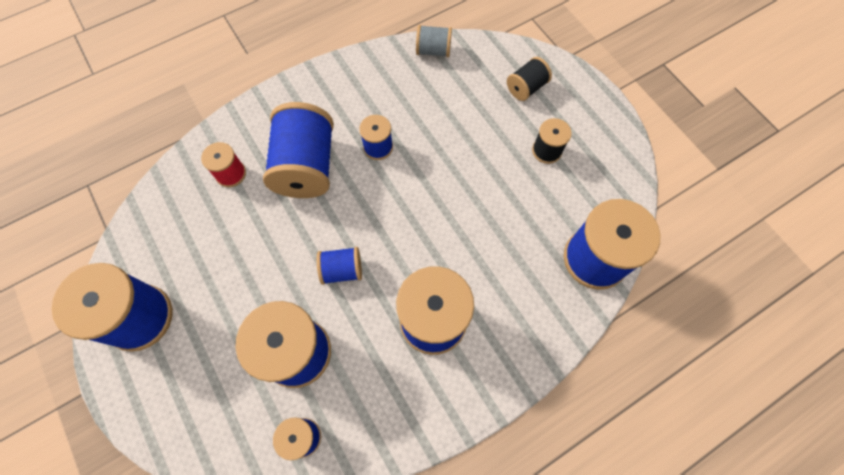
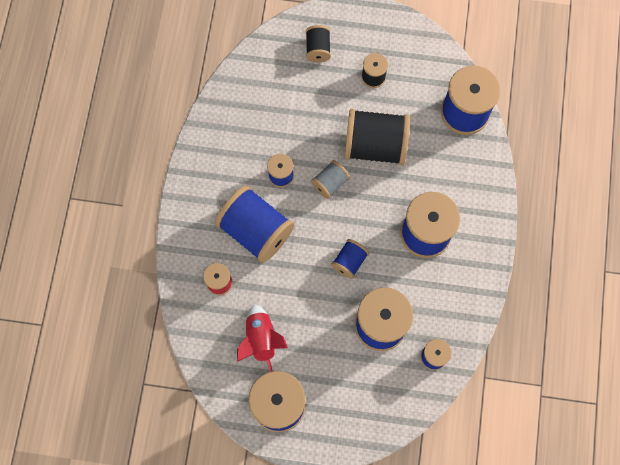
camera: 50 degrees left, 5 degrees up
grey spool [416,25,452,57] -> grey spool moved to [311,160,350,199]
none -> red rocket [237,304,288,372]
none -> black spool [344,109,410,165]

